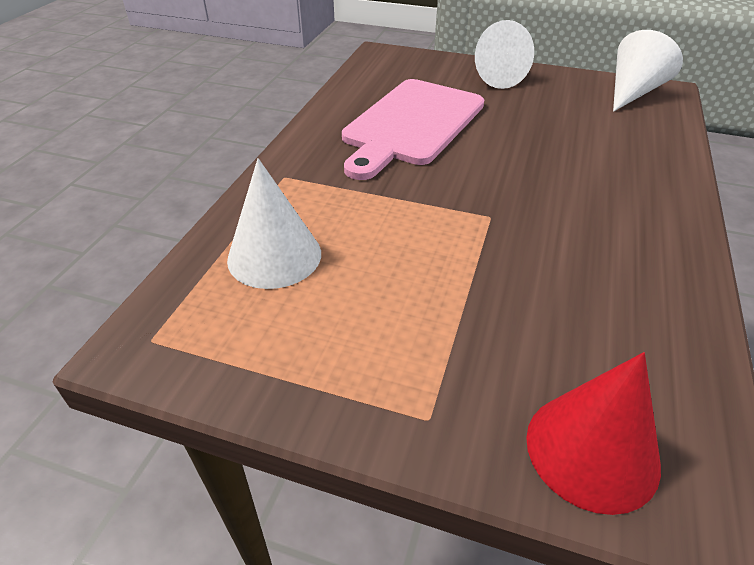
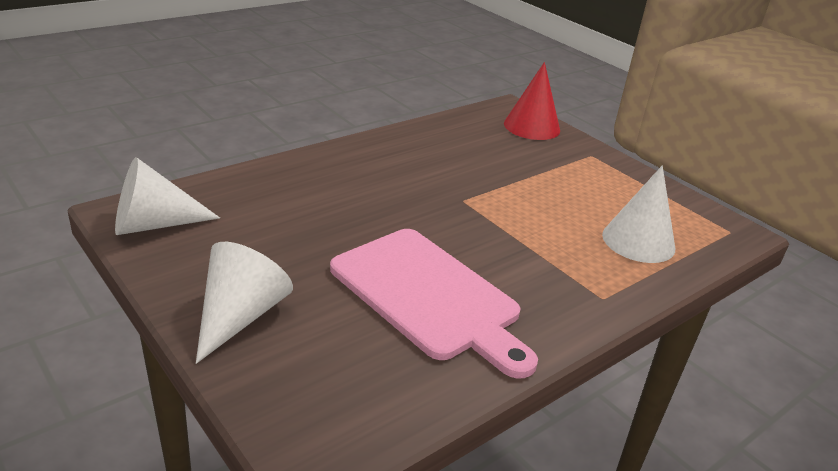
camera: 150 degrees left, 10 degrees down
pink cutting board [342,79,484,180] -> pink cutting board turned 75 degrees clockwise [330,229,538,379]

